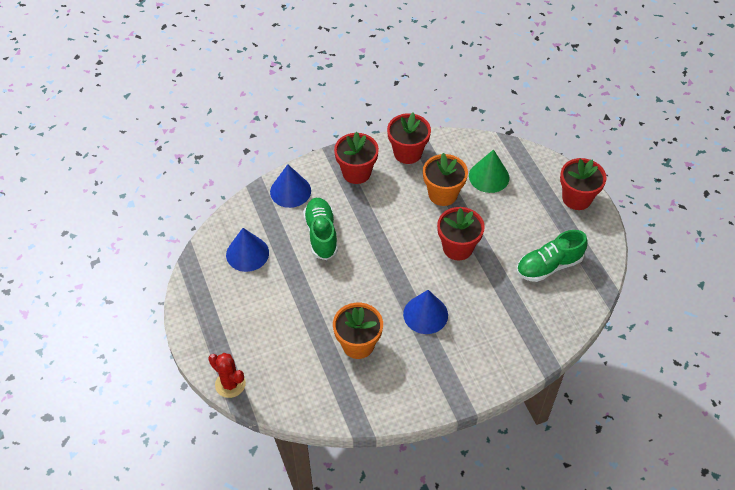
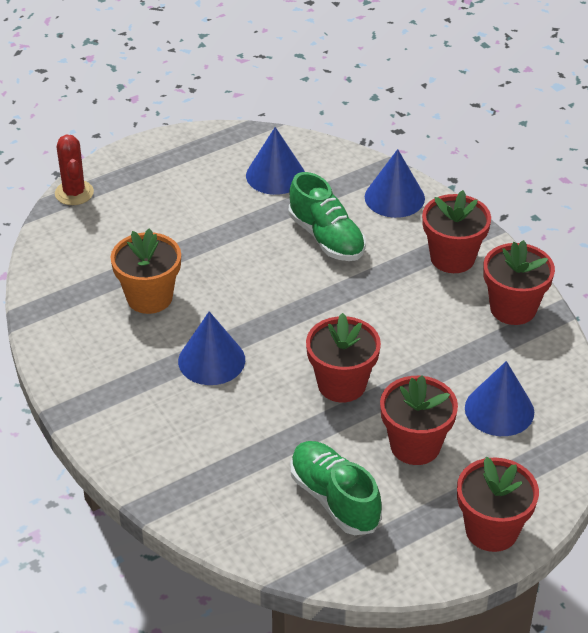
camera: 80 degrees right, 10 degrees down
red cactus [209,353,246,398] -> red cactus turned 45 degrees counterclockwise [55,135,94,205]
green shoe [303,198,338,260] -> green shoe turned 75 degrees clockwise [289,172,366,261]
orange flower pot [423,153,468,206] -> none
green cone [469,149,510,193] -> blue cone [465,361,534,436]
none -> red flower pot [380,375,458,465]

